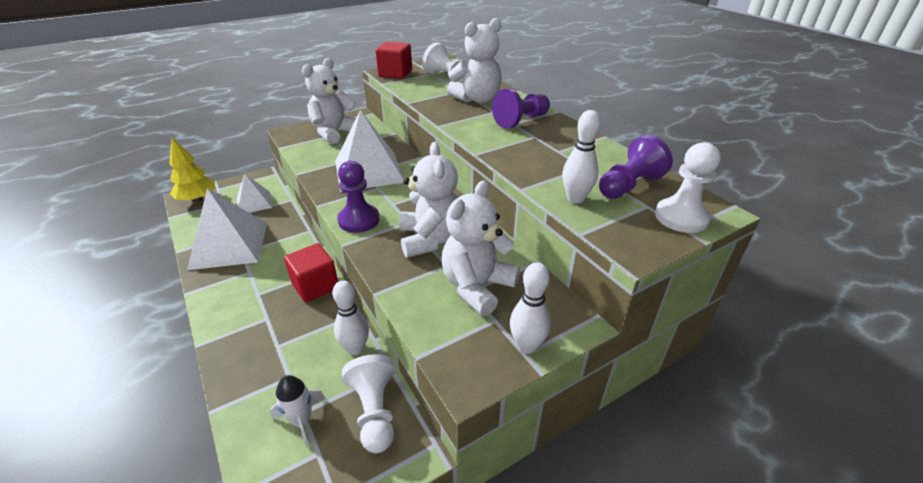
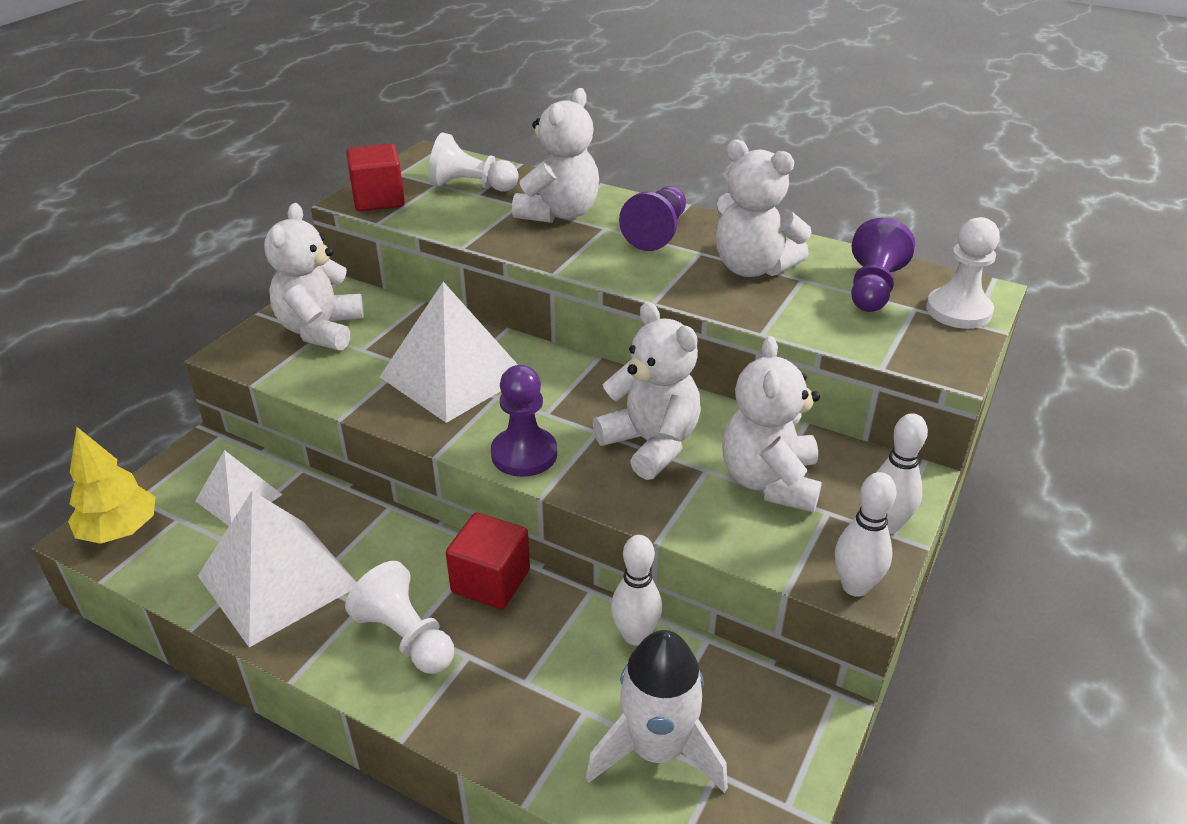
camera: 30 degrees left, 0 degrees up
white rocket [270,375,326,447] -> white rocket [586,630,728,793], size x1.71
white pawn [342,354,395,453] -> white pawn moved to [345,561,454,674]
white bowling pin [562,110,601,204] -> white bowling pin moved to [835,472,896,597]
none -> white teddy bear [716,139,812,277]

